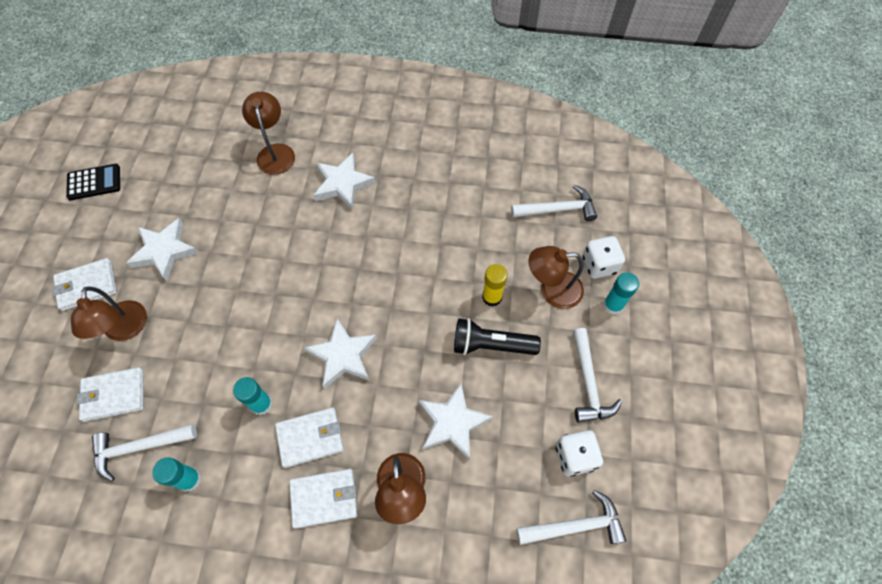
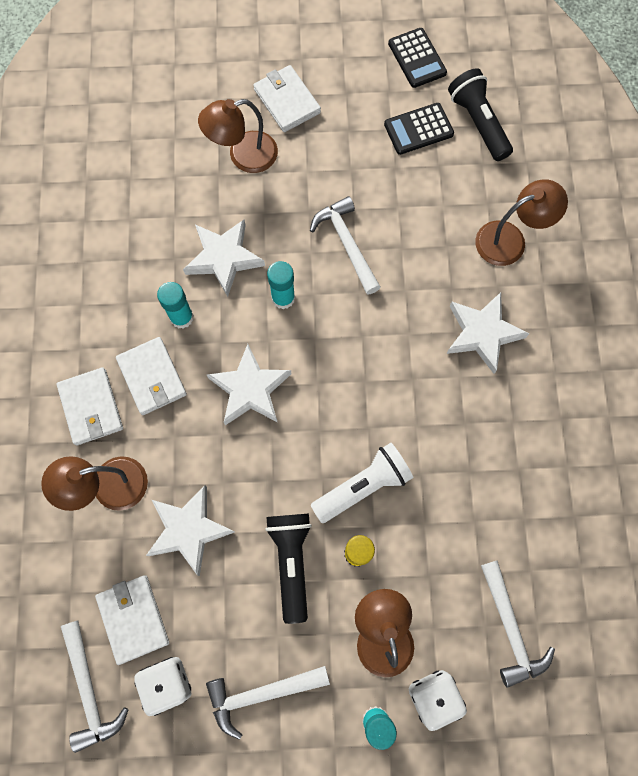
camera: 80 degrees right, 10 degrees up
white wallet [77,367,144,422] -> white wallet moved to [95,575,169,665]
white hammer [92,424,197,482] -> white hammer moved to [310,196,381,295]
white star [126,218,199,281] -> white star moved to [183,220,265,297]
turquoise glue stick [152,457,202,491] -> turquoise glue stick moved to [267,261,295,309]
none -> white flashlight [311,443,413,523]
none -> black calculator [384,103,454,155]
none -> black flashlight [448,68,513,161]

